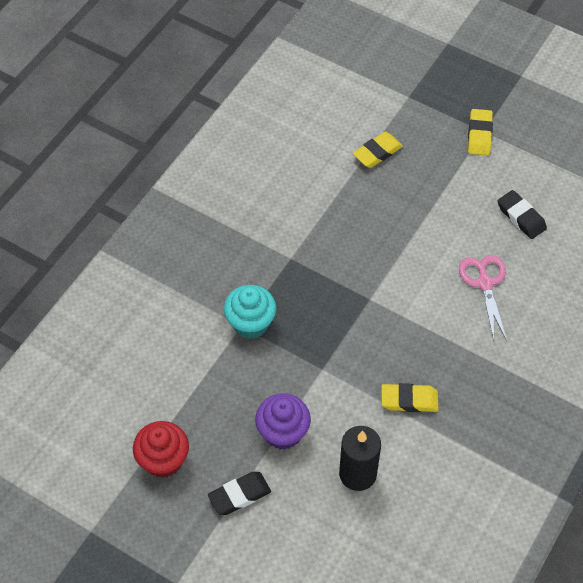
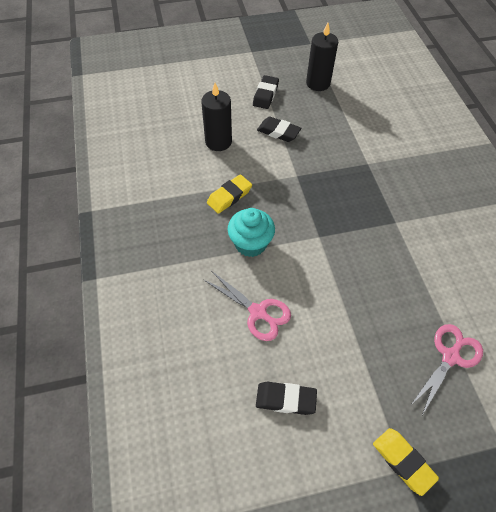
camera: 135 degrees right, 0 degrees up
red cupcake [133,421,189,478] -> black candle [306,23,338,91]
turquoise cupcake [224,285,276,339] -> turquoise cupcake moved to [228,208,275,257]
purple cupcake [255,394,311,450] -> black eraser [257,117,301,142]
yellow eraser [353,132,403,168] -> pink scissors [410,324,483,415]

